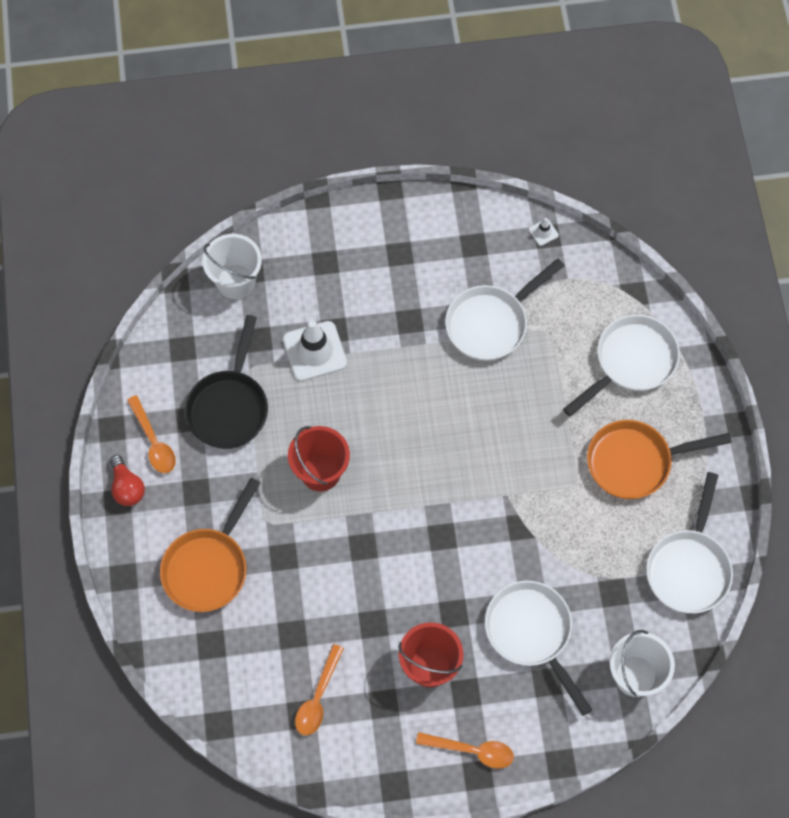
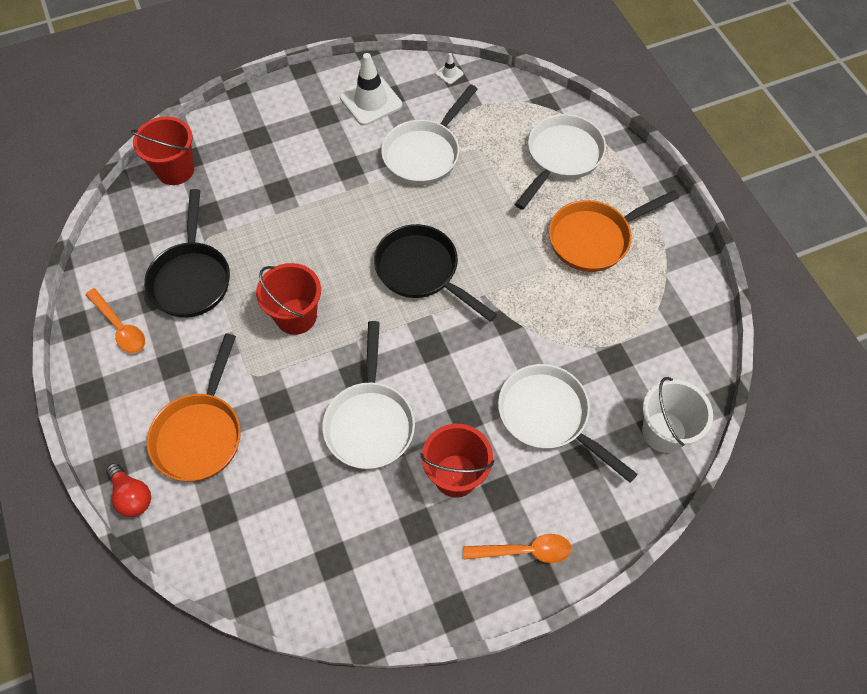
camera: 15 degrees left, 5 degrees down
red light bulb [110,455,145,506] -> red light bulb moved to [106,463,151,517]
white bucket [202,234,262,299] -> red bucket [131,116,194,185]
white traffic cone [283,320,347,381] -> white traffic cone moved to [340,53,402,126]
orange spoon [295,644,344,736] -> none
white pan [646,472,733,613] -> white pan moved to [322,321,415,469]
none -> black pan [374,224,497,322]

